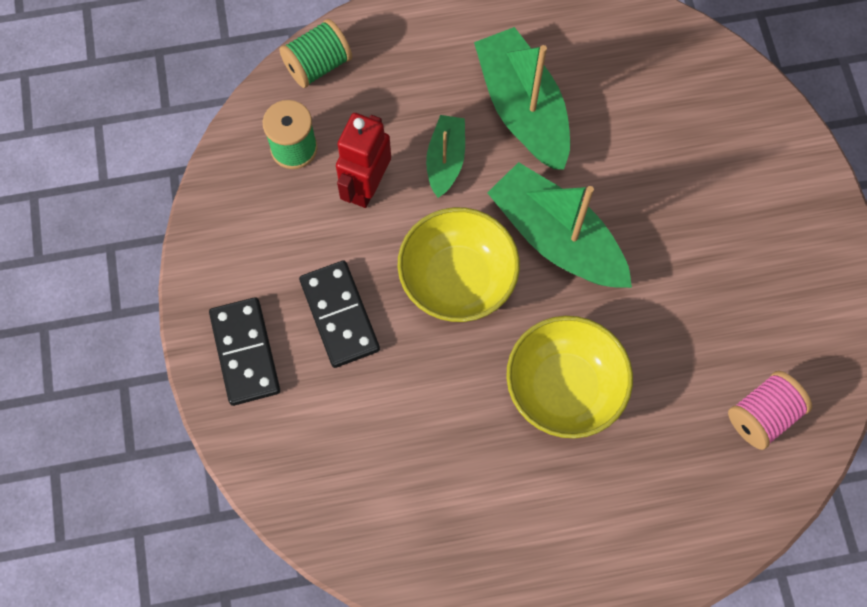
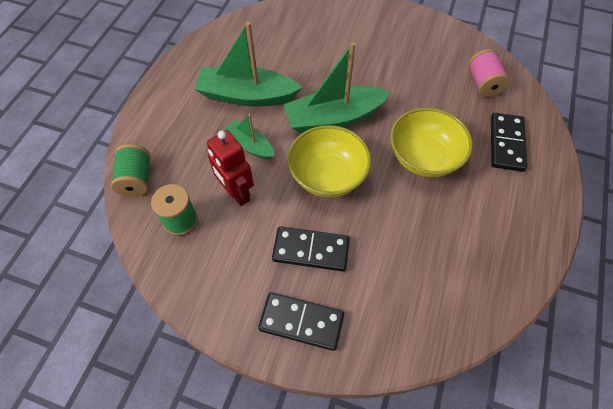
camera: 60 degrees left, 10 degrees down
none -> black domino [491,113,527,172]

